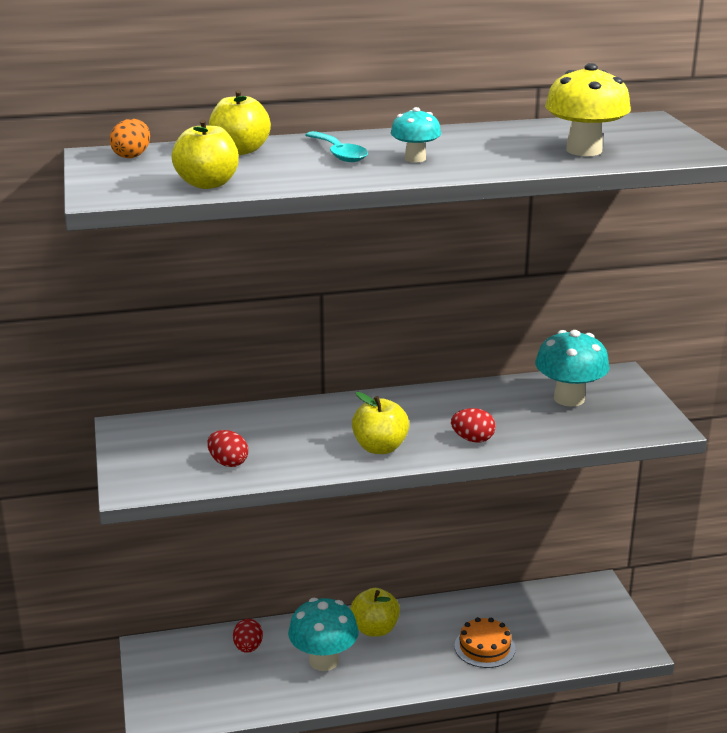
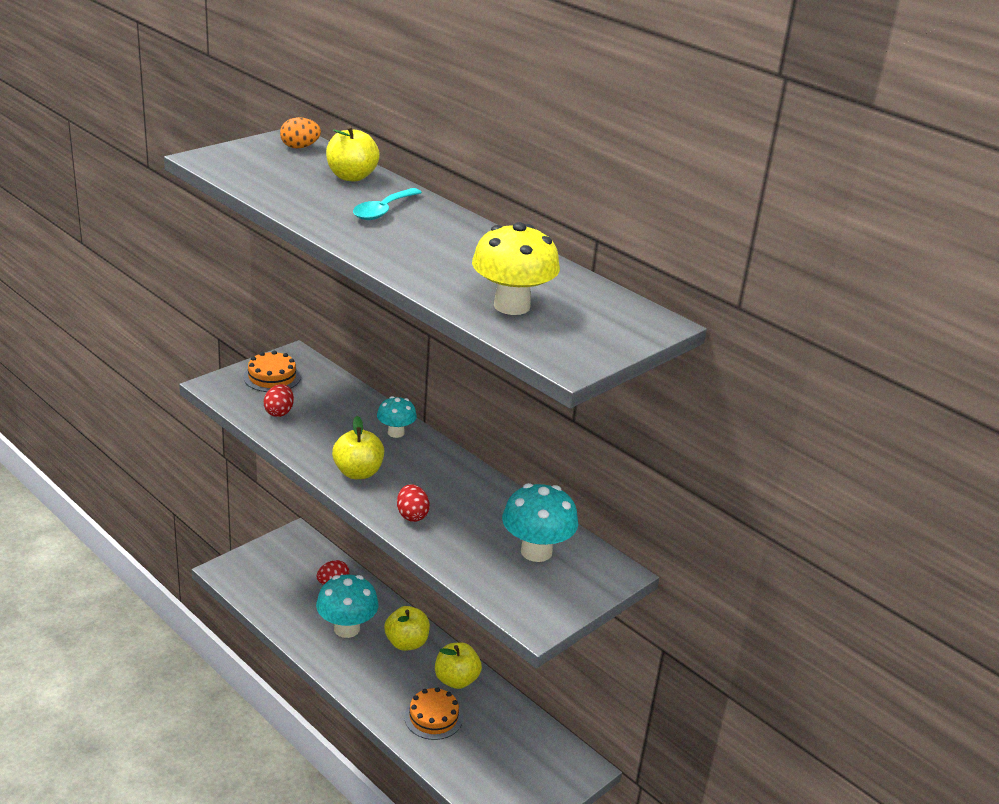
camera: 55 degrees right, 5 degrees up
yellow apple [172,119,239,189] -> yellow apple moved to [435,643,482,689]
turquoise mushroom [391,107,441,162] -> turquoise mushroom moved to [377,396,417,438]
none -> orange cake [243,351,301,392]

